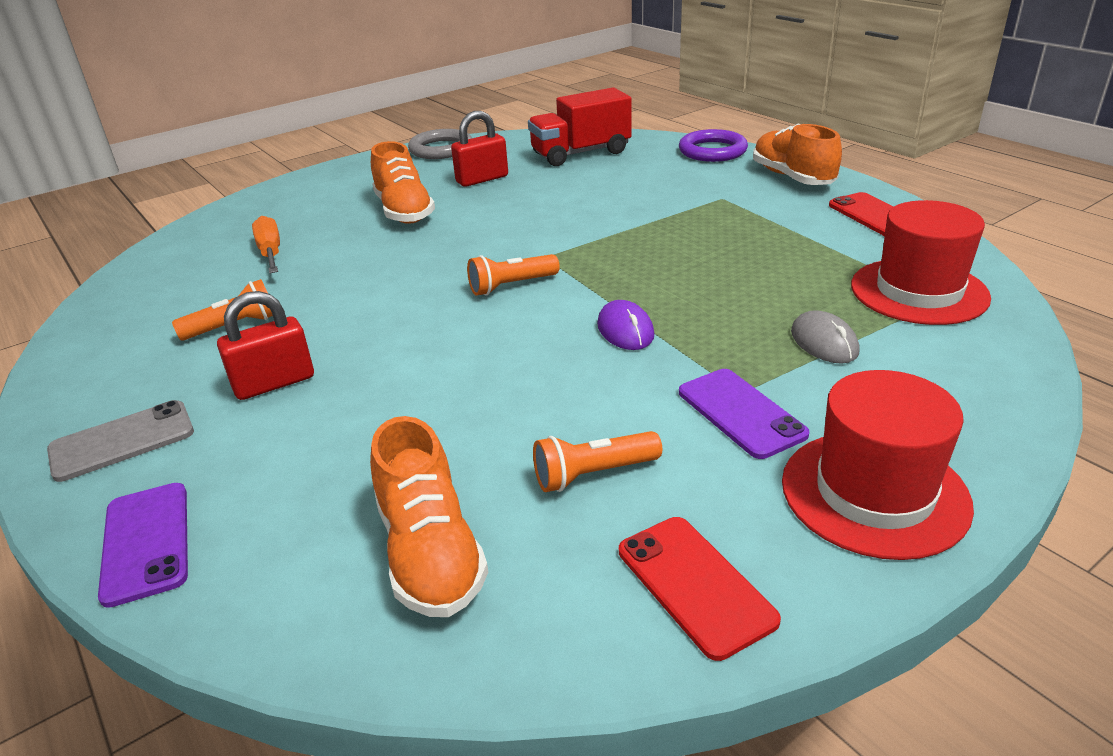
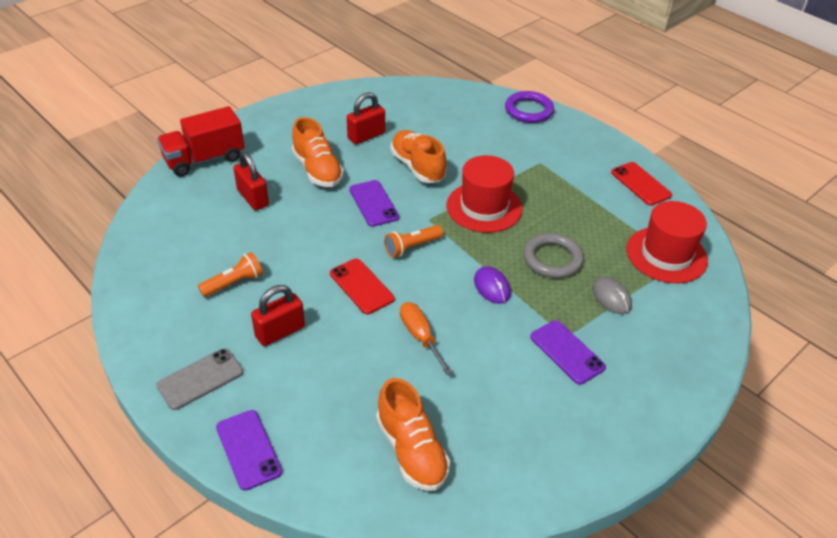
camera: 10 degrees left, 10 degrees up
orange screwdriver [252,216,280,273] -> orange screwdriver moved to [400,302,453,375]
grey ring [408,129,472,159] -> grey ring moved to [523,233,584,278]
red truck [528,87,632,166] -> red truck moved to [157,106,244,177]
orange flashlight [533,431,662,492] -> none
red phone [619,517,781,661] -> red phone moved to [330,259,394,314]
orange shoe [753,124,842,185] -> orange shoe moved to [391,130,446,183]
red hat [782,370,974,560] -> red hat moved to [447,155,522,233]
none -> red padlock [234,152,269,210]
none -> purple phone [349,180,399,227]

